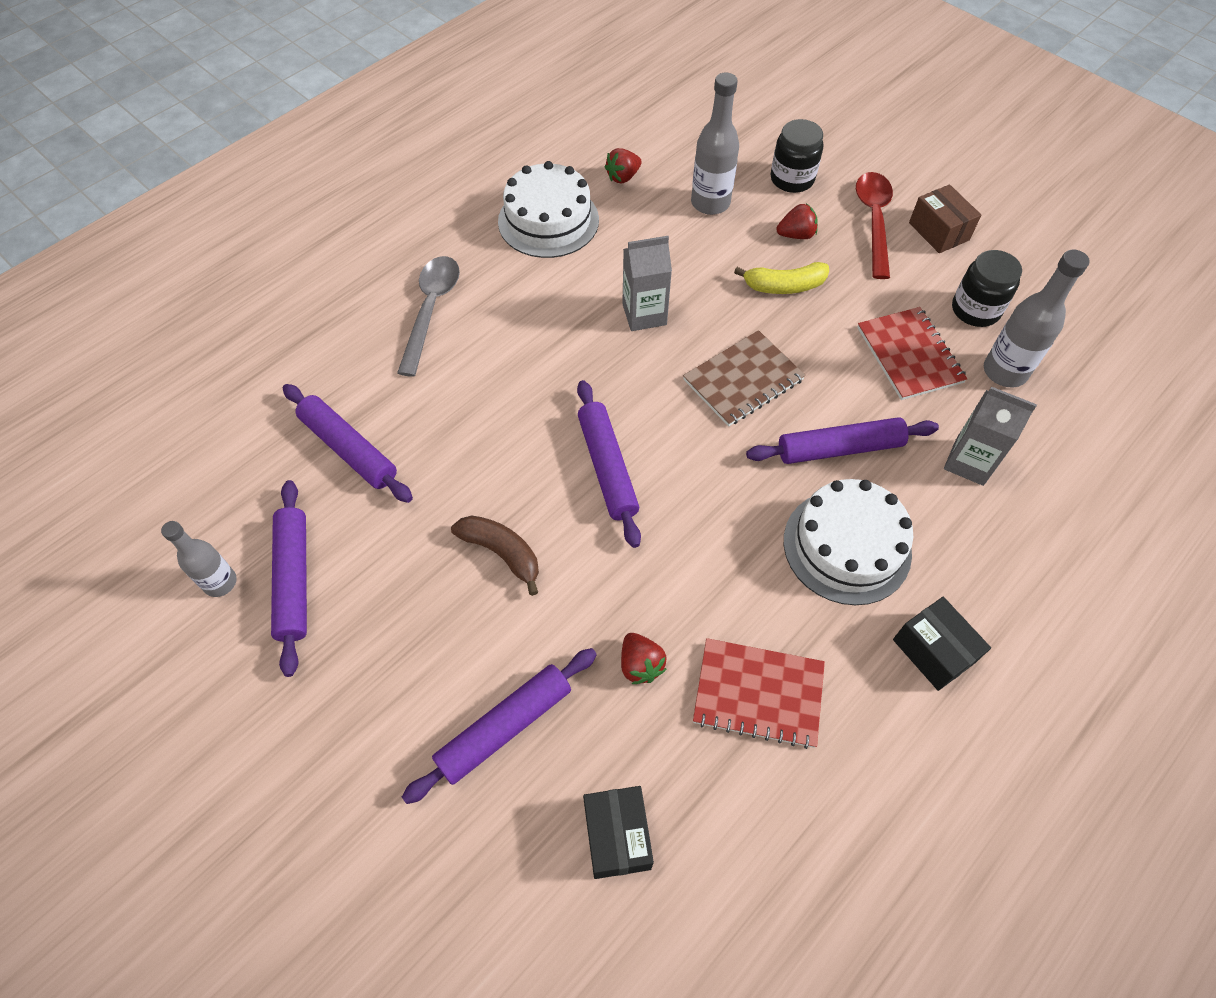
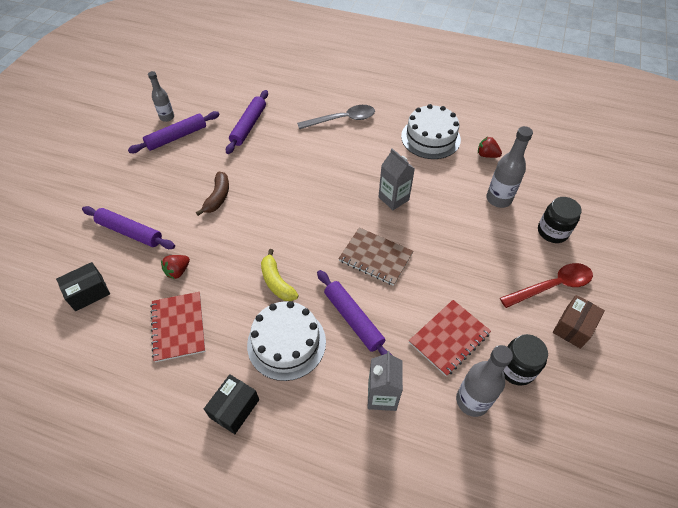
camera: 65 degrees right, 5 degrees down
purple rolling pin [577,380,641,548] -> none
yellow banana [734,262,829,294] -> yellow banana moved to [261,249,299,301]
red strawberry [777,204,818,239] -> none

